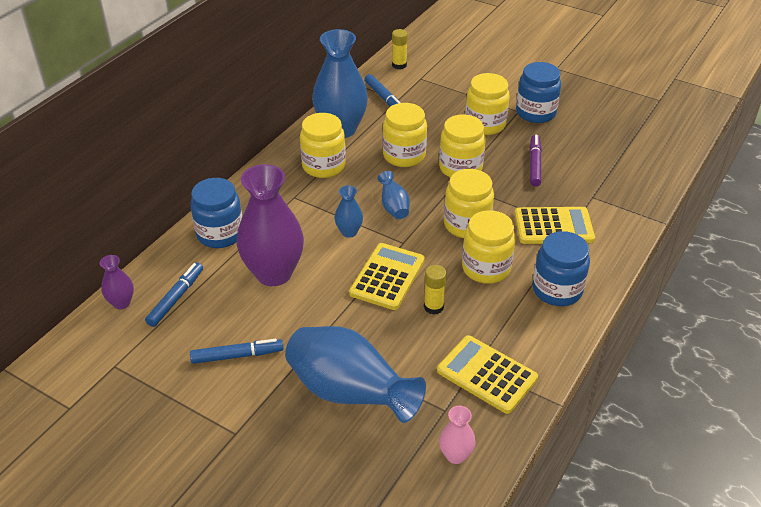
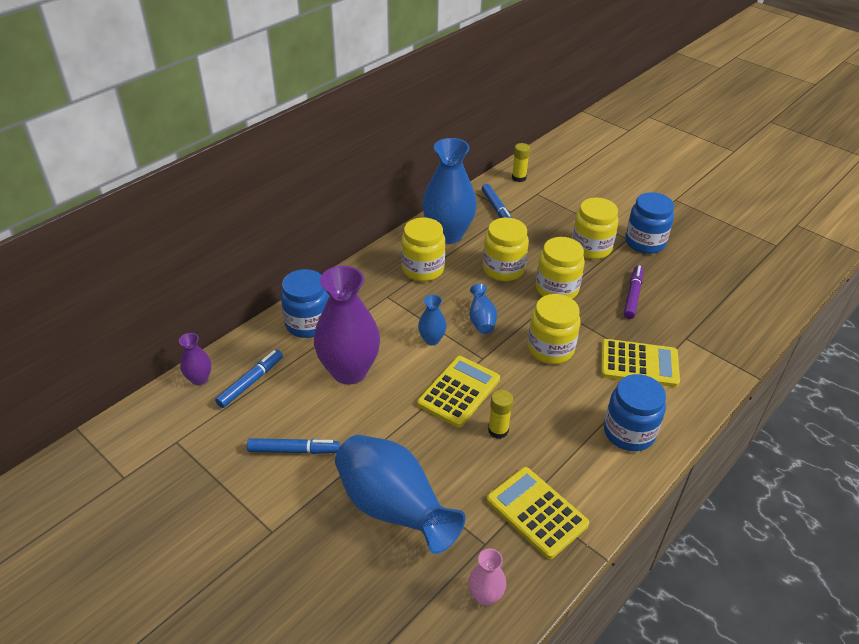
camera: 10 degrees right, 0 degrees up
yellow jar [462,210,516,284] -> none

